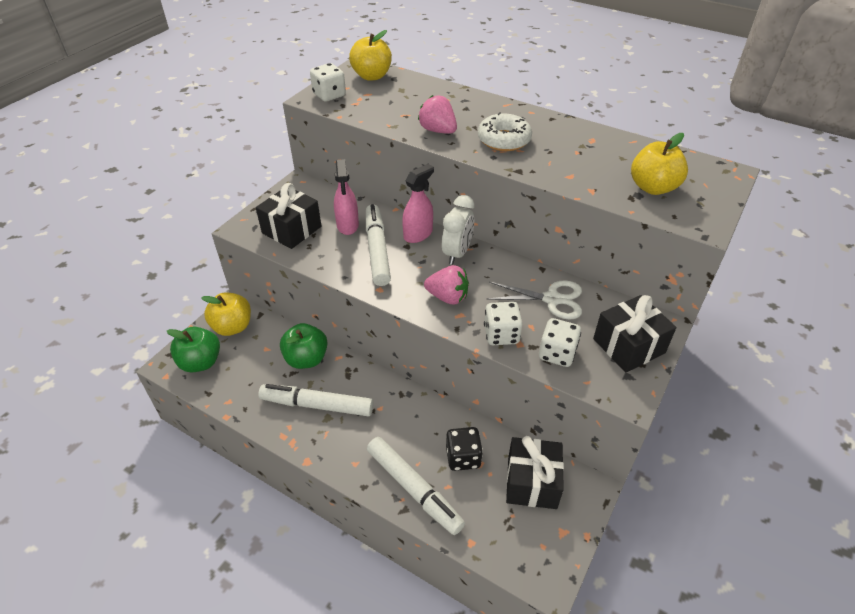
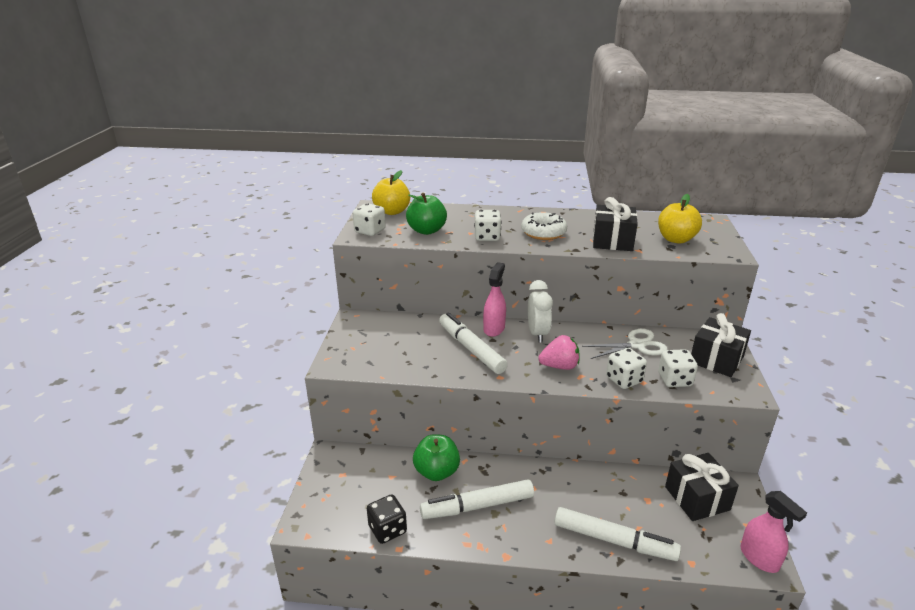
camera: 25 degrees left, 15 degrees down
green apple [167,327,220,372] -> green apple moved to [406,193,447,235]
yellow apple [201,292,251,336] -> none
black gift [256,183,321,249] -> black gift moved to [593,197,638,251]
pink spray bottle [334,159,359,235] -> pink spray bottle moved to [740,491,807,573]
pink strawberry [418,95,457,134] -> white dice [474,210,502,241]
black dice [446,427,483,471] -> black dice moved to [367,494,407,544]

